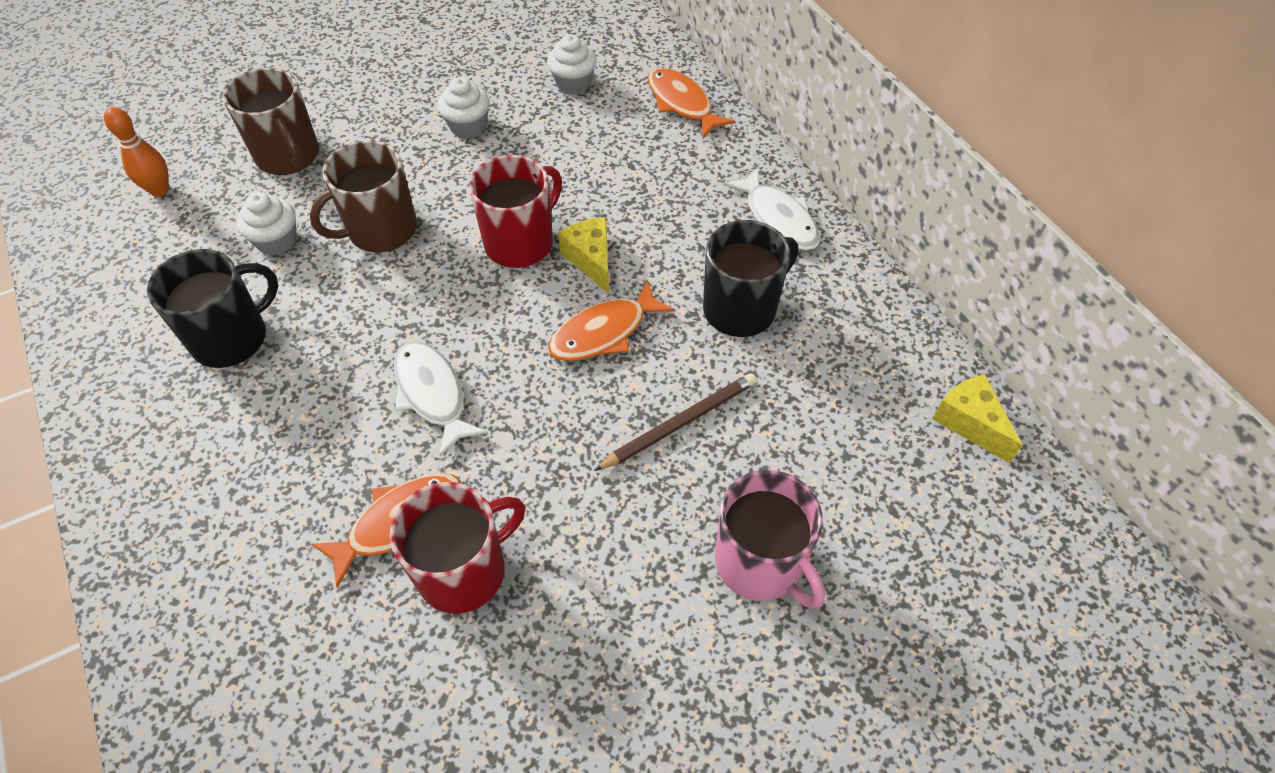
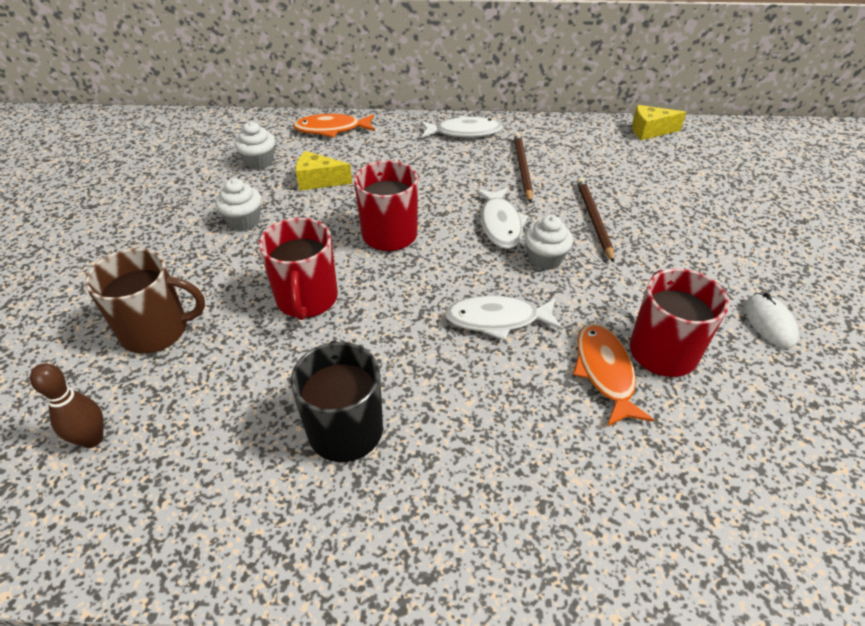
camera: 60 degrees left, 10 degrees down
orange bowling pin [104,107,169,197] -> brown bowling pin [30,363,104,448]
white cupcake [237,192,297,256] -> white cupcake moved to [524,215,573,270]
brown mug [310,140,417,252] -> red mug [259,218,338,320]
orange fish [548,280,675,361] -> white fish [476,188,528,249]
yellow cheese [558,217,609,294] -> yellow cheese moved to [295,151,352,191]
black mug [703,220,798,337] -> brown pencil [514,133,533,203]
pink mug [715,470,825,609] -> none
none -> white mouse [744,293,799,348]

